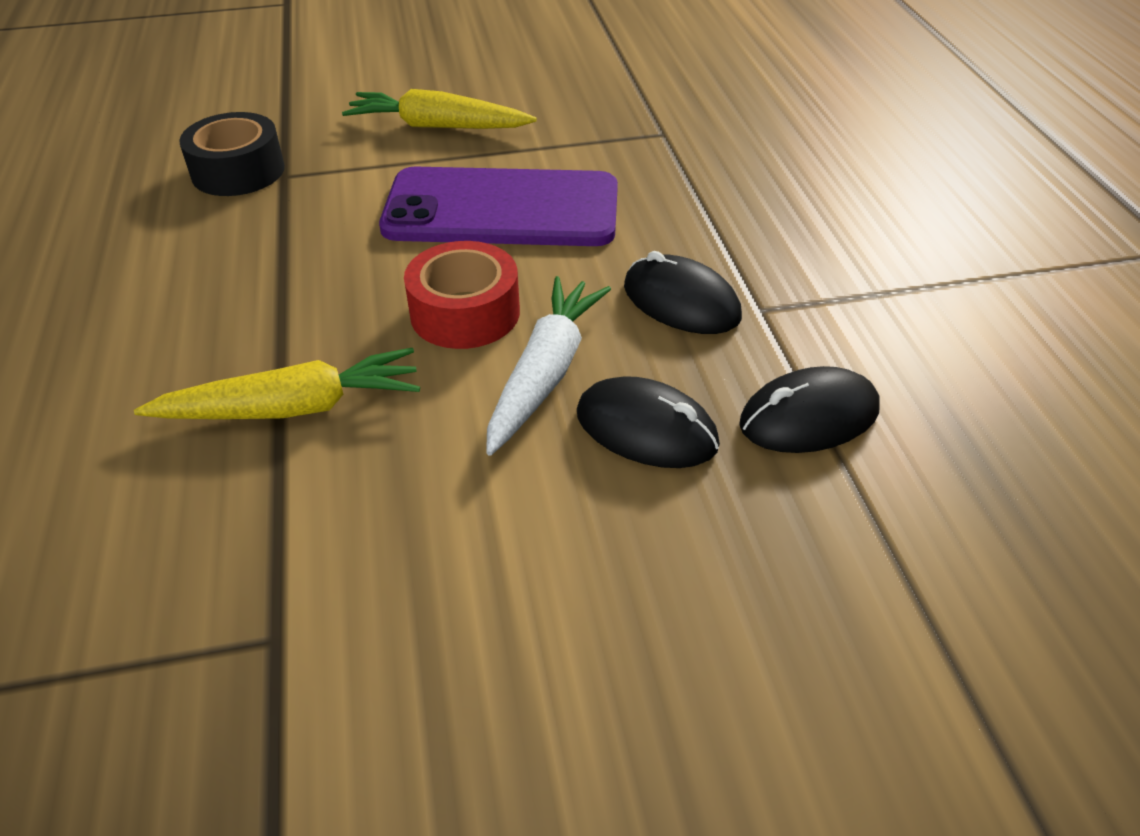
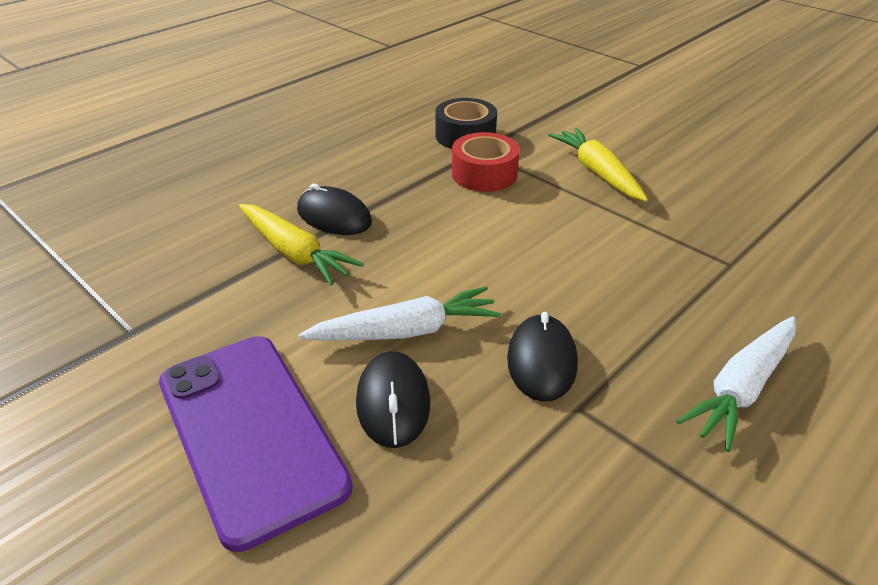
camera: 55 degrees right, 5 degrees down
purple phone [379,167,618,246] -> purple phone moved to [159,336,353,552]
red tape [404,241,520,349] -> red tape moved to [452,132,520,192]
black mouse [739,366,880,453] -> black mouse moved to [297,183,372,235]
none -> white carrot [676,316,796,452]

